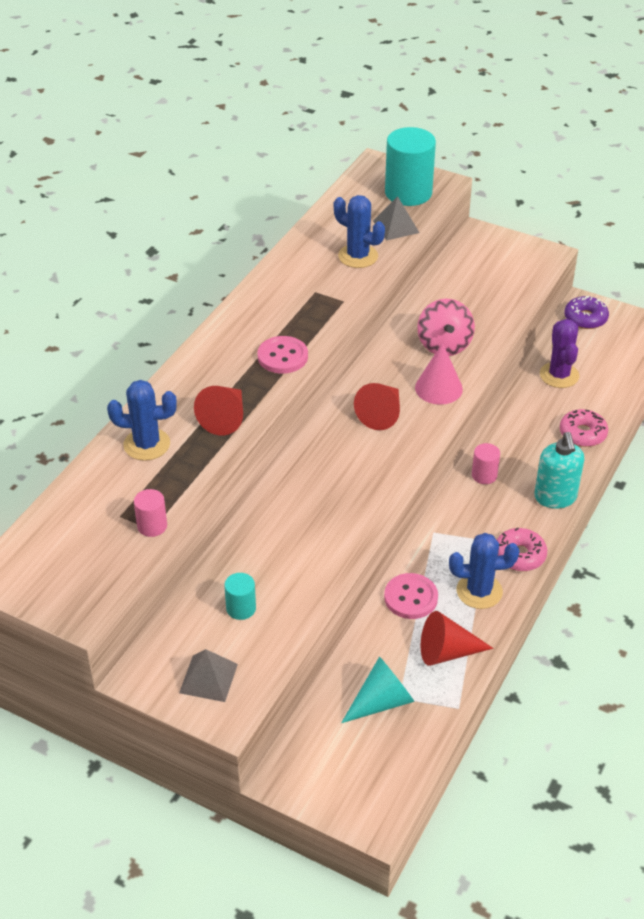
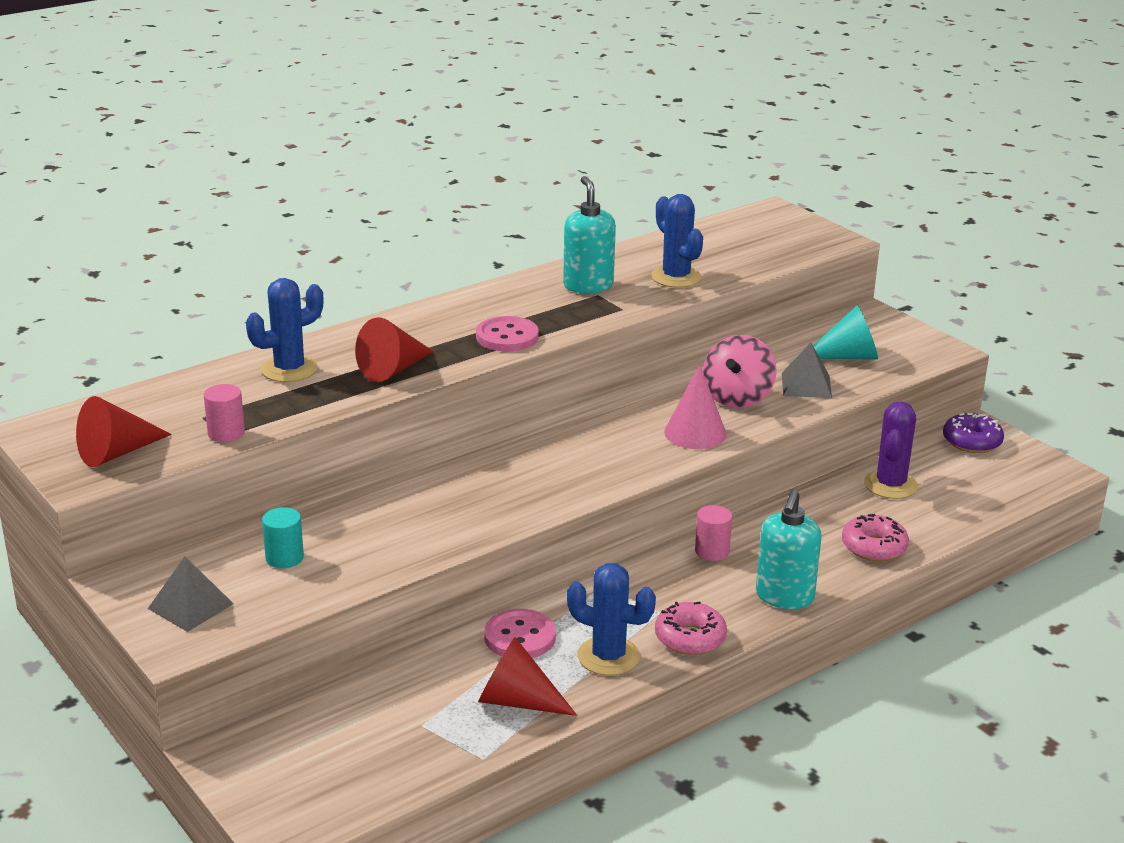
camera: 25 degrees right, 15 degrees down
blue cactus [107,380,177,461] -> blue cactus turned 60 degrees counterclockwise [246,278,324,382]
turquoise cone [341,657,415,723] -> turquoise cone moved to [813,306,878,359]
red cone [354,383,400,430] -> red cone moved to [76,396,172,467]
grey pyramid [373,196,420,240] -> grey pyramid moved to [782,343,832,398]
turquoise cylinder [385,127,436,206] -> none
none -> turquoise soap dispenser [563,176,616,293]

